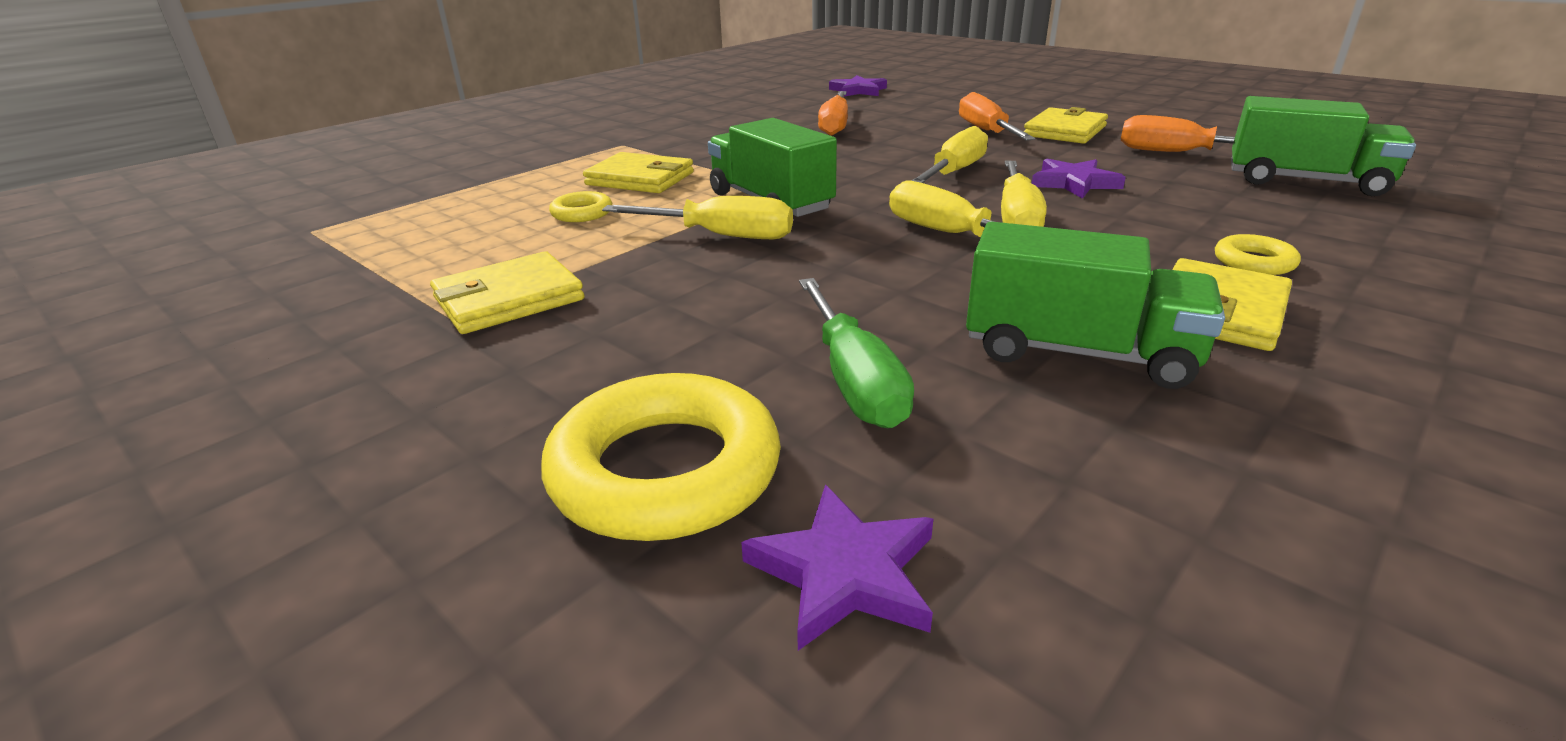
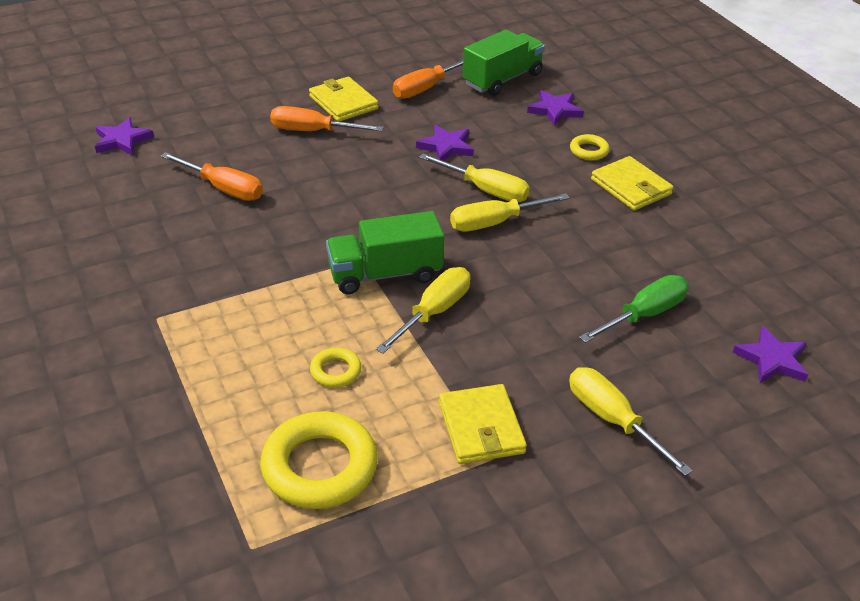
camera: 70 degrees left, 10 degrees up
yellow ring [541,373,781,541] -> yellow ring moved to [260,411,378,509]
yellow wallet [583,152,694,193] -> none
green screwdriver [799,278,914,428] -> green screwdriver turned 45 degrees counterclockwise [579,275,689,343]
yellow screwdriver [911,126,988,183] -> yellow screwdriver moved to [569,367,693,476]
green truck [966,222,1225,389] -> none
none -> purple star [527,90,584,126]

